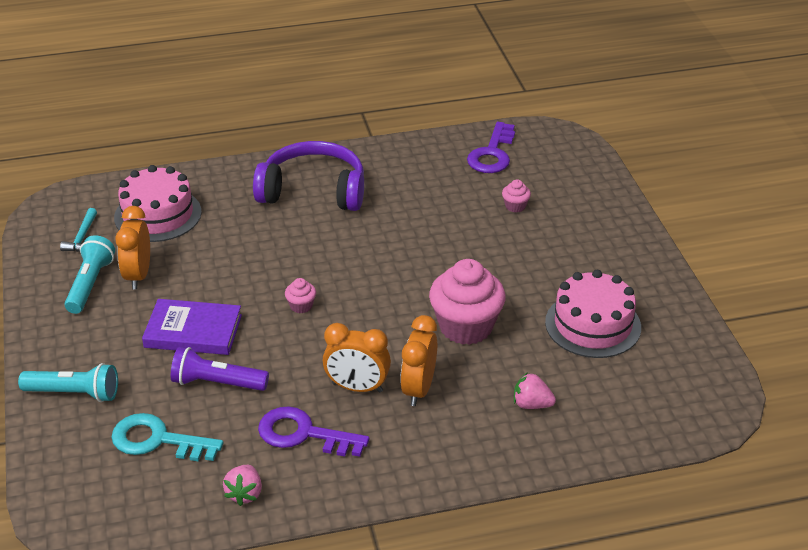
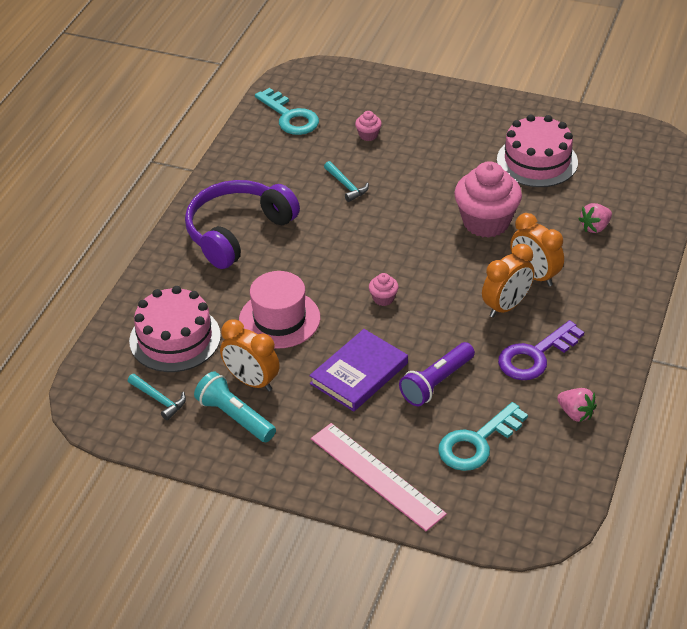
camera: 55 degrees left, 5 degrees up
turquoise flashlight [18,363,118,402] -> pink ruler [311,423,447,531]
purple key [467,122,515,173] -> turquoise key [255,88,319,135]
none -> pink hat [239,271,320,349]
none -> turquoise hammer [324,161,369,202]

